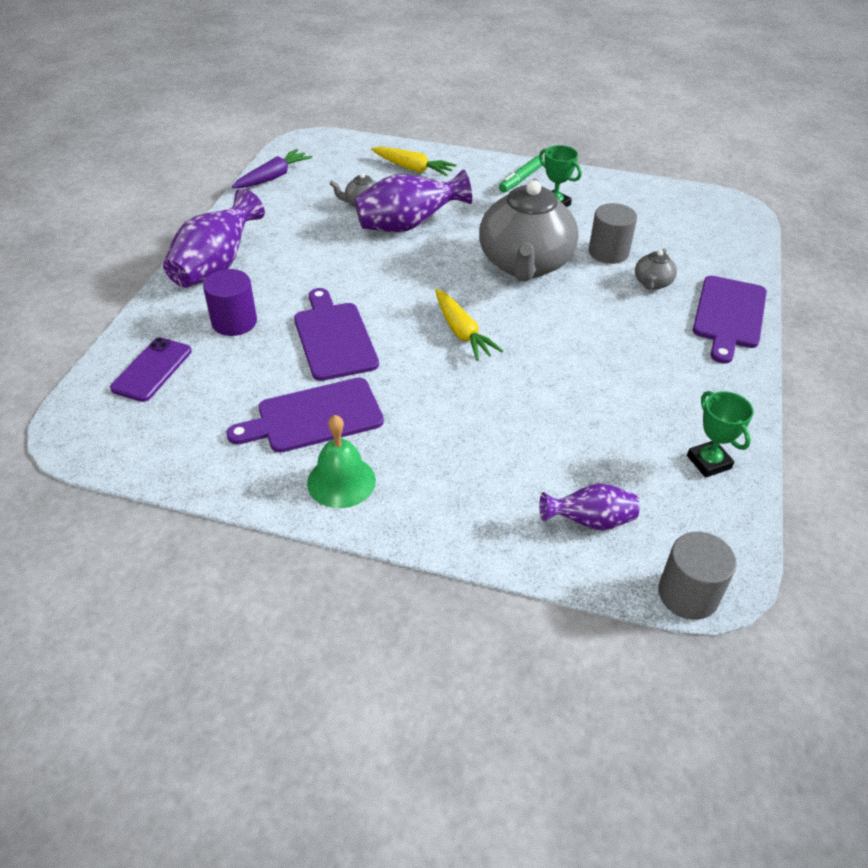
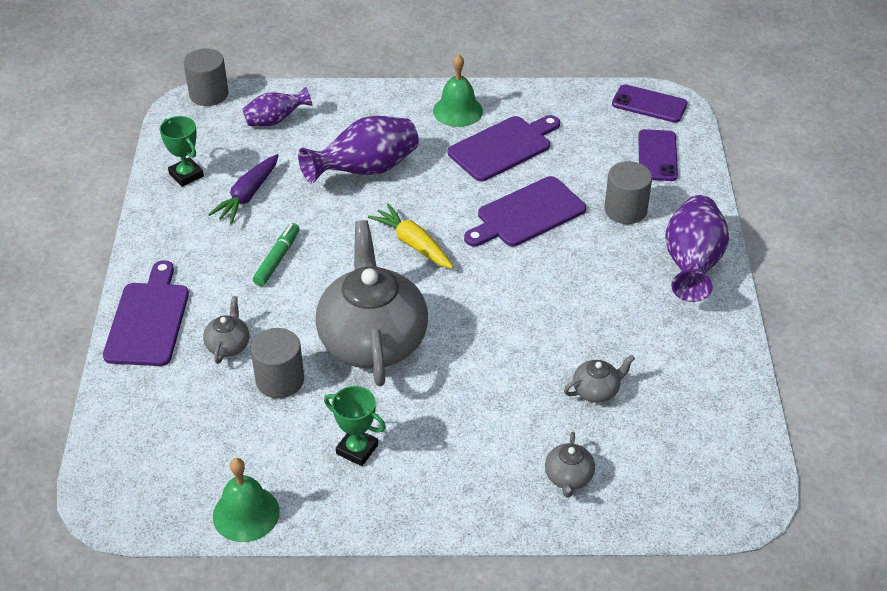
camera: 165 degrees right, 0 degrees up
purple cylinder [203,269,257,336] -> grey cylinder [604,161,652,224]
purple carrot [232,149,312,188] -> purple carrot moved to [208,154,279,224]
purple cutting board [294,288,379,381] -> purple cutting board turned 90 degrees clockwise [464,176,586,246]
purple vase [355,169,472,232] -> purple vase moved to [298,116,419,184]
yellow carrot [371,147,457,176] -> grey teapot [545,432,595,497]
green marker [499,156,544,192] -> green marker moved to [253,223,300,286]
none -> green bell [213,458,280,542]
none -> purple phone [612,84,688,123]

